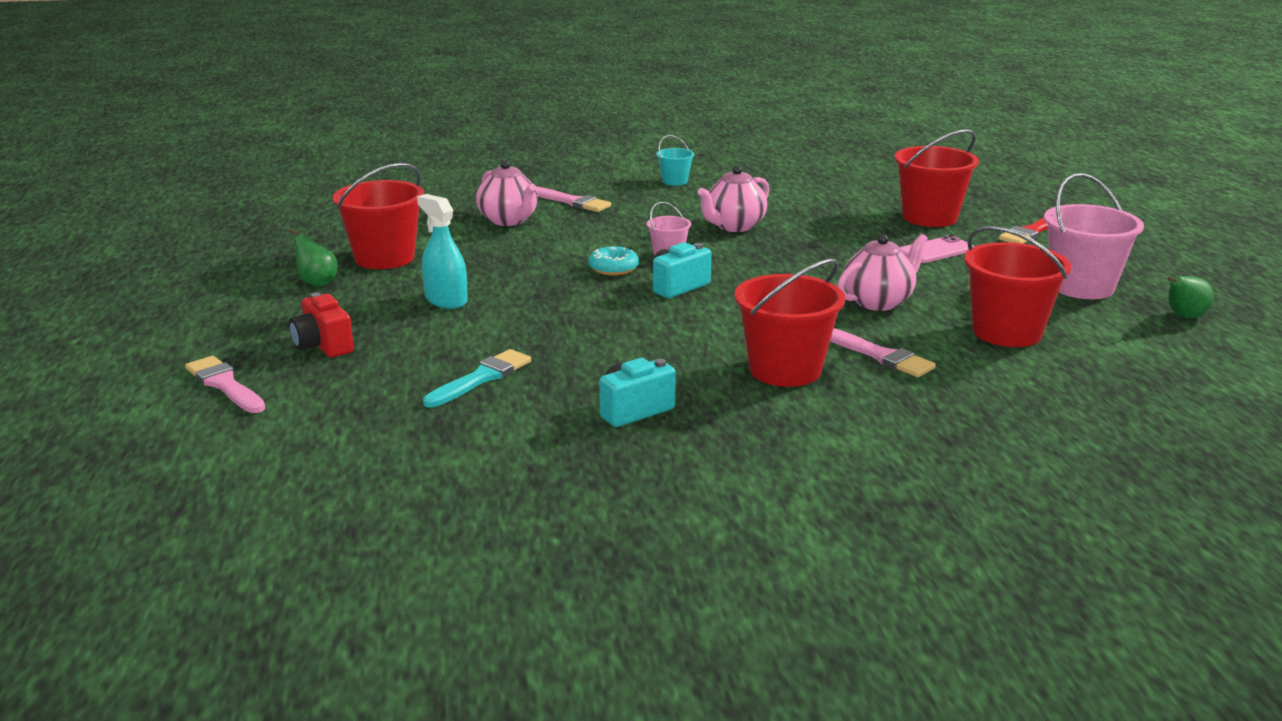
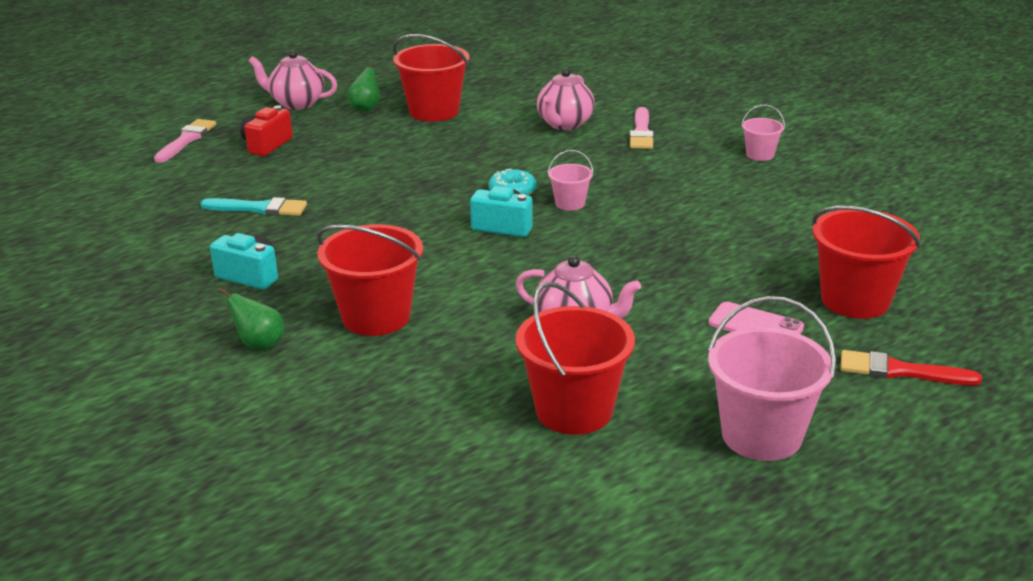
camera: 60 degrees right, 5 degrees up
turquoise spray bottle [417,194,468,309] -> none
turquoise bucket [656,135,694,186] -> pink bucket [741,105,785,161]
pink teapot [698,166,769,232] -> pink teapot moved to [249,50,337,110]
pink brush [830,328,936,377] -> none
green pear [1168,276,1214,318] -> green pear moved to [218,288,284,350]

